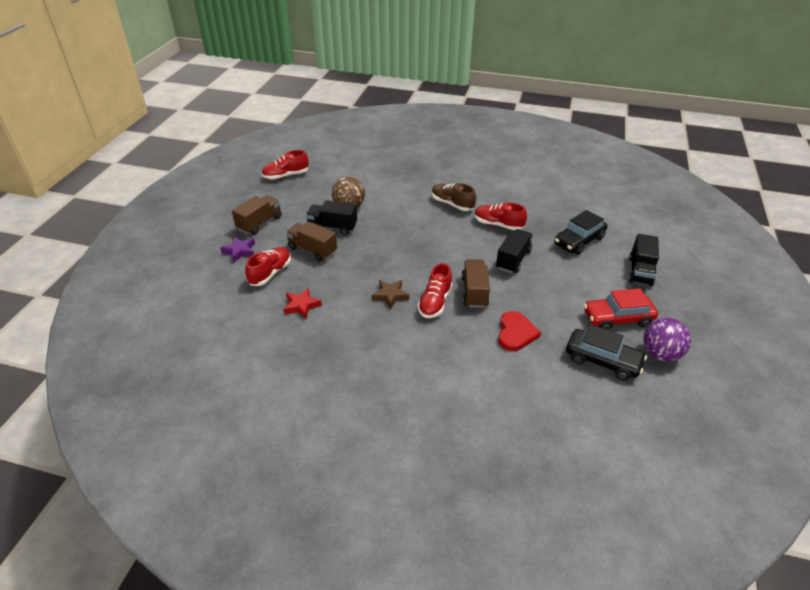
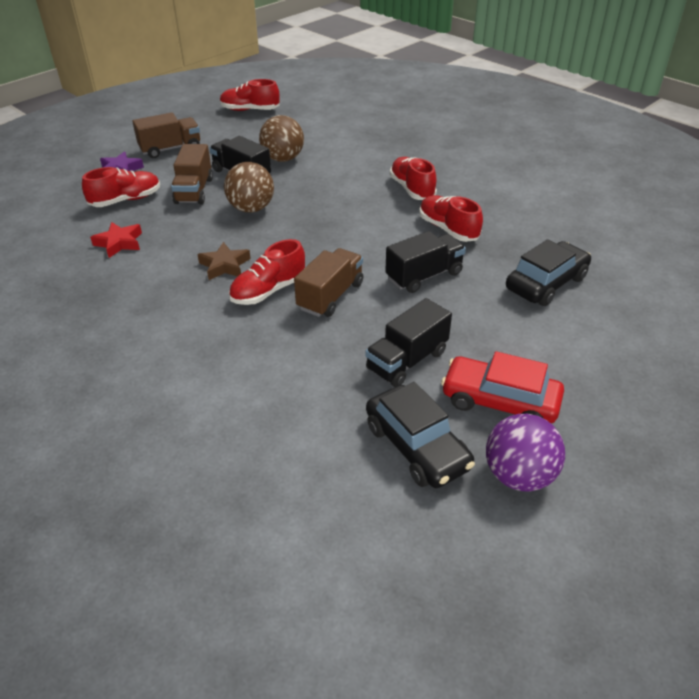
camera: 30 degrees right, 0 degrees up
brown truck [286,222,337,262] -> brown truck turned 150 degrees counterclockwise [171,144,213,204]
brown shoe [432,183,476,211] -> red shoe [390,157,437,200]
red heart [498,311,541,351] -> none
black car [554,210,607,255] -> black car turned 150 degrees clockwise [506,239,591,306]
black truck [628,234,659,287] -> black truck moved to [365,298,452,387]
none -> brown ball [224,162,274,212]

